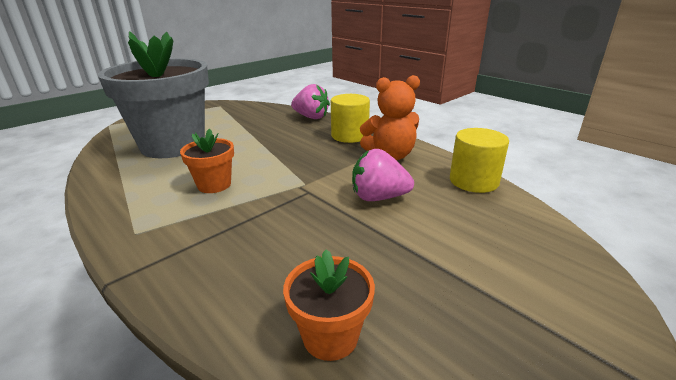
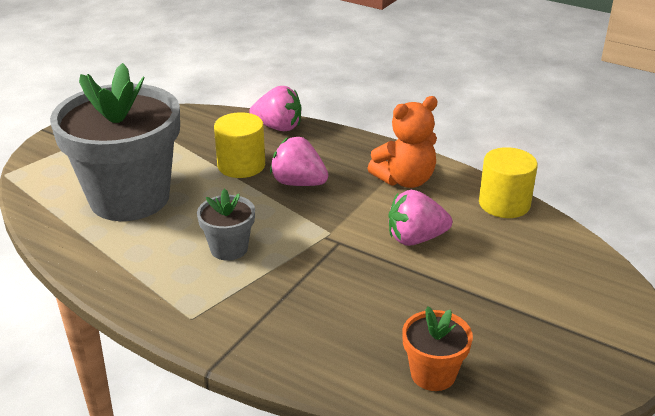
camera: 15 degrees left, 5 degrees up
orange flower pot [180,128,234,193] -> grey flower pot [197,188,255,261]
yellow cylinder [331,94,370,143] -> yellow cylinder moved to [214,112,265,178]
none -> pink strawberry [270,137,328,186]

